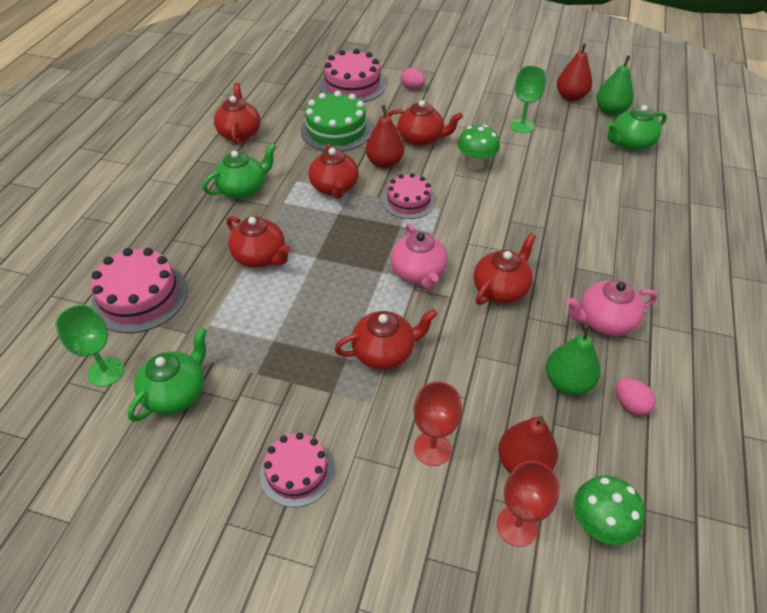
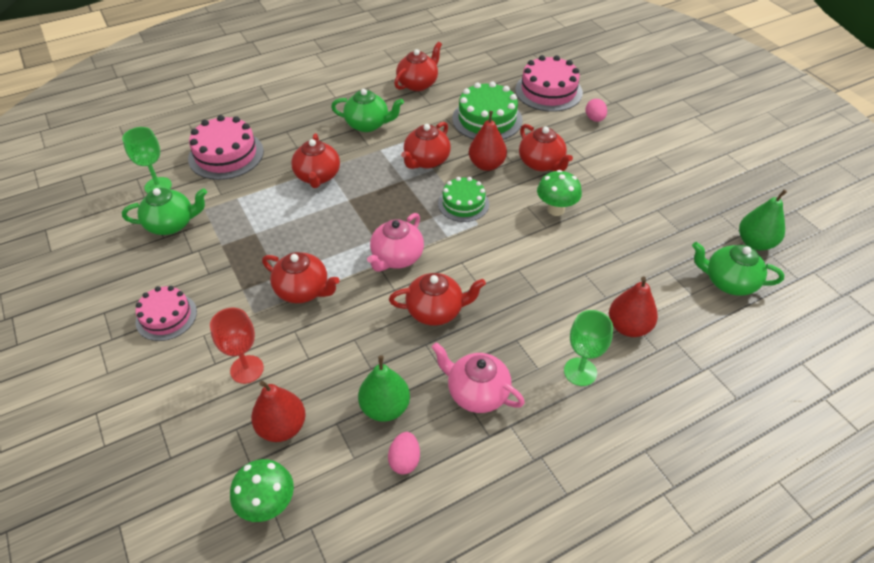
camera: 45 degrees right, 0 degrees up
pink cake [383,173,435,219] -> green cake [438,177,489,222]
red goblet [497,461,560,547] -> none
green goblet [510,66,546,133] -> green goblet moved to [564,310,613,386]
red pear [557,43,592,101] -> red pear moved to [609,277,658,337]

